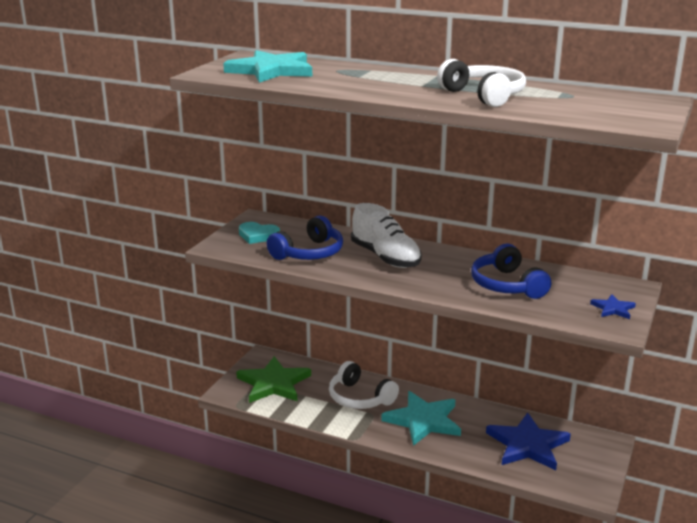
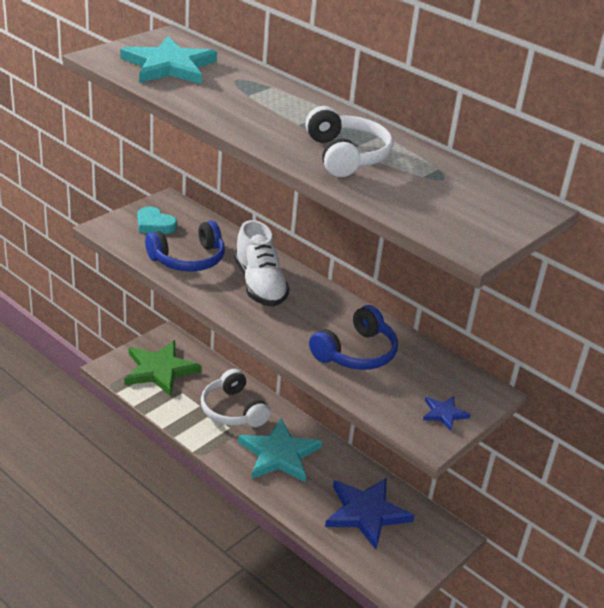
camera: 15 degrees right, 10 degrees up
blue headphones [471,244,551,299] -> blue headphones turned 135 degrees counterclockwise [309,305,398,370]

